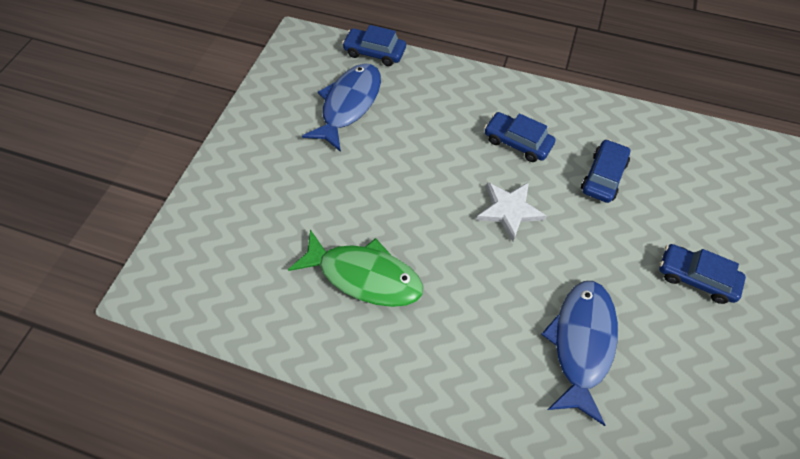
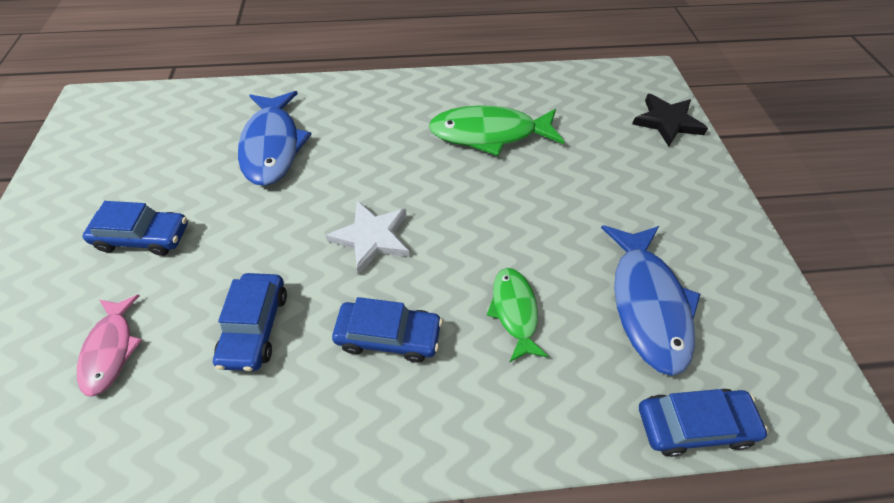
camera: 155 degrees right, 5 degrees down
none -> pink fish [77,295,142,397]
none -> green fish [487,268,549,362]
none -> black star [632,94,708,147]

